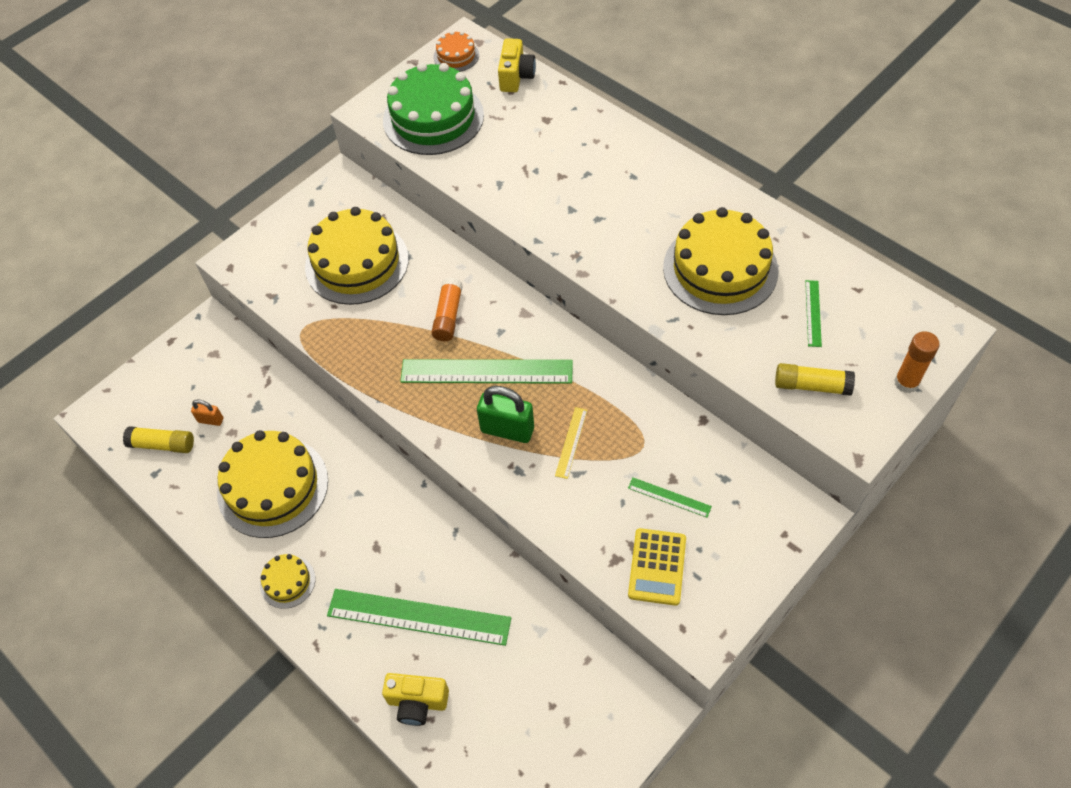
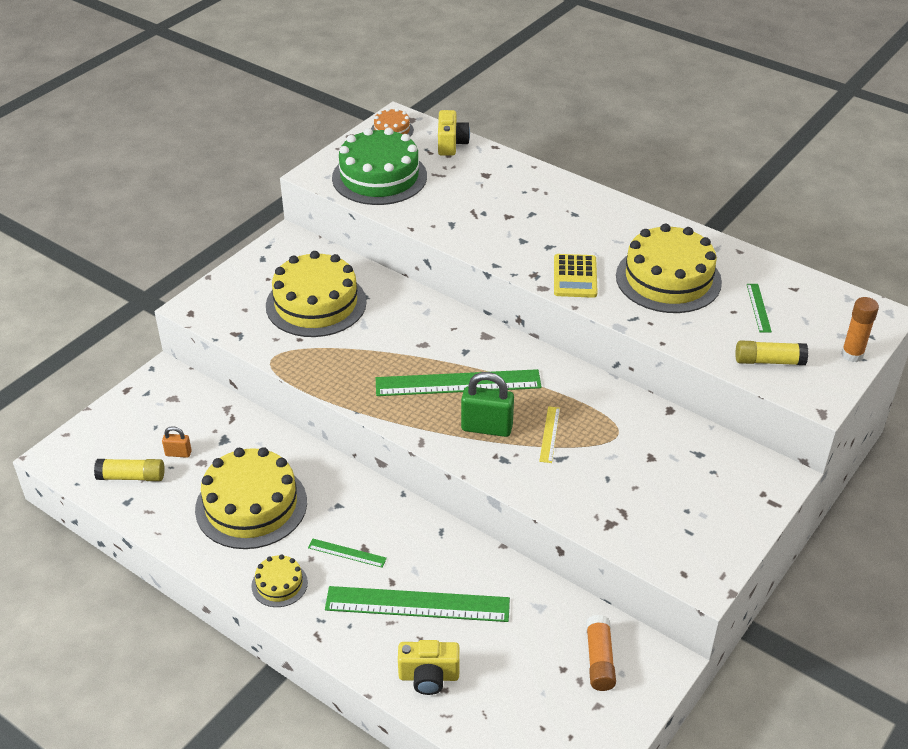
camera: 10 degrees left, 15 degrees down
orange glue stick [431,277,463,341] -> orange glue stick moved to [586,615,616,691]
green ruler [628,477,712,518] -> green ruler moved to [308,539,387,568]
yellow calculator [628,528,686,606] -> yellow calculator moved to [554,254,598,298]

